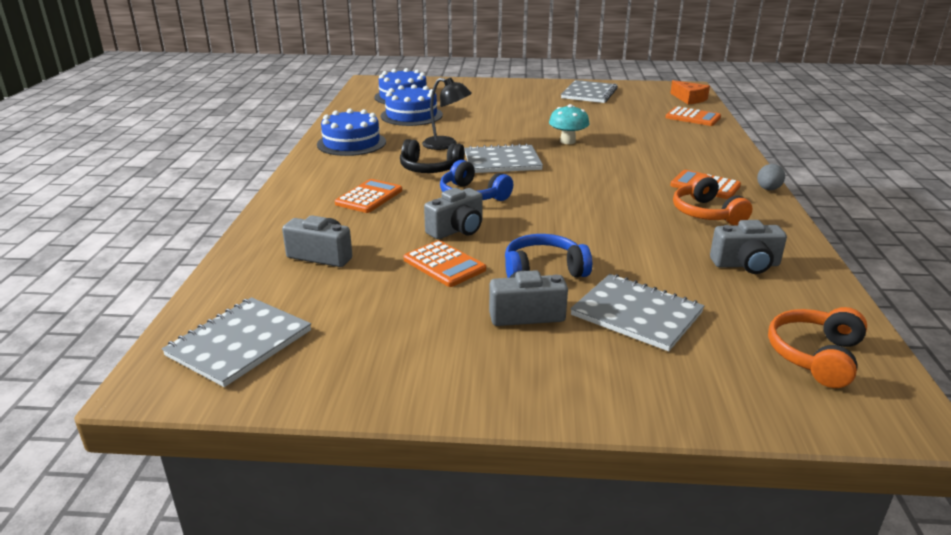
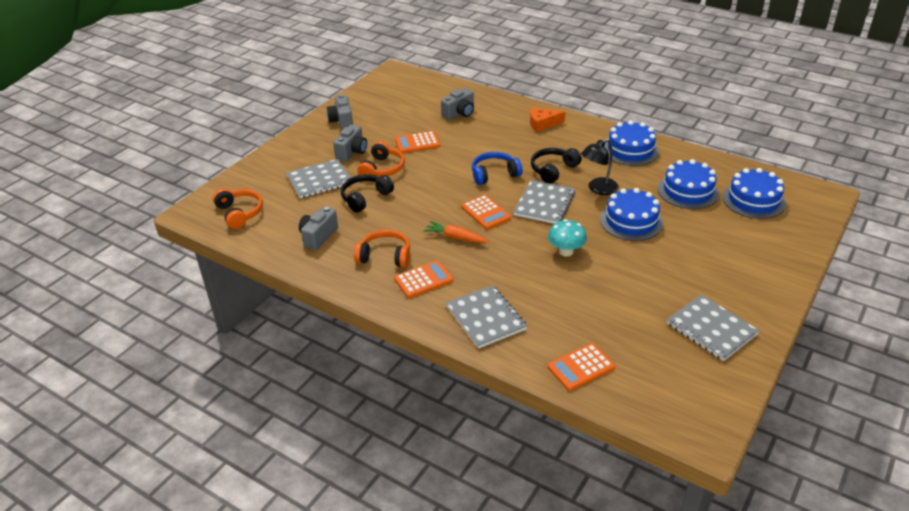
camera: 120 degrees right, 10 degrees up
grey notebook [162,297,311,387] -> grey notebook moved to [446,285,527,348]
orange calculator [335,179,402,213] -> orange calculator moved to [461,195,511,230]
grey camera [424,188,483,239] -> grey camera moved to [327,95,353,129]
blue headphones [505,234,592,278] -> orange headphones [357,141,405,176]
orange cheese [670,80,710,104] -> orange cheese moved to [530,108,565,132]
grey egg [757,164,785,190] -> none
none -> black headphones [341,174,394,213]
none -> orange carrot [424,221,489,243]
none -> blue cake [600,188,663,241]

